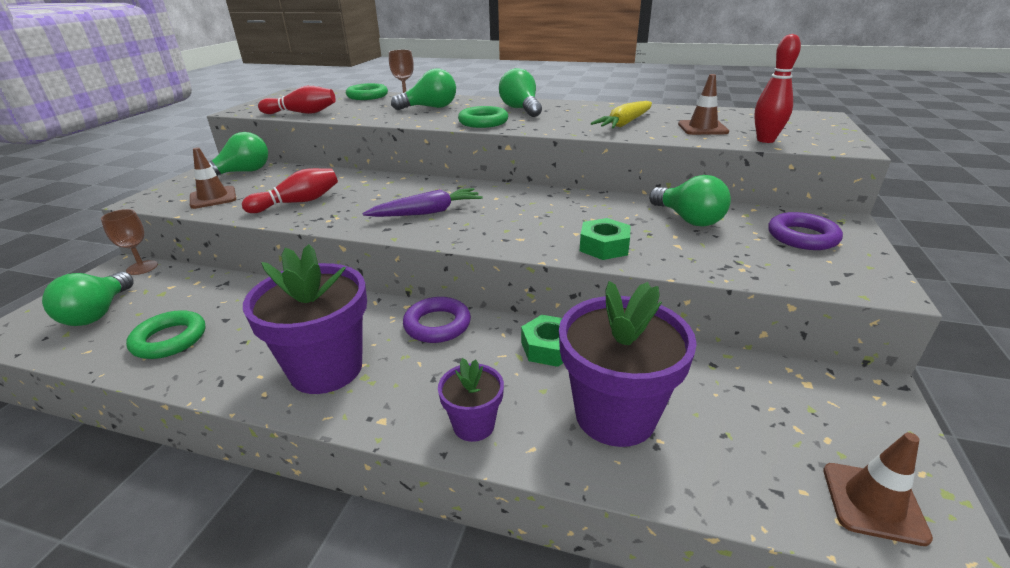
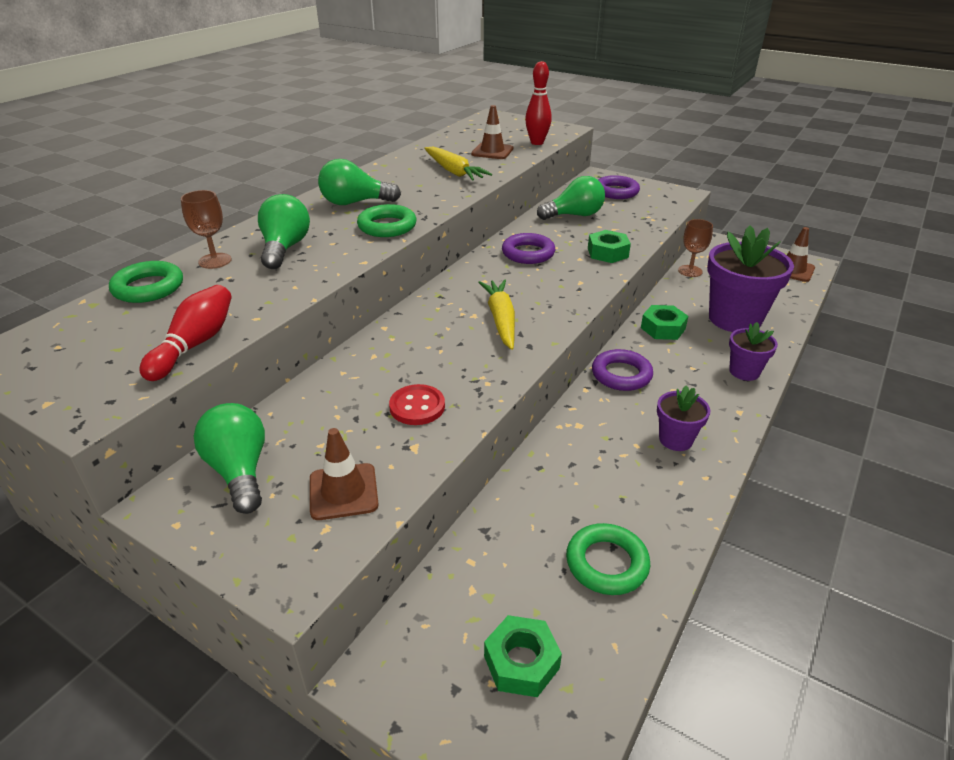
camera: 75 degrees left, 5 degrees up
green light bulb [42,272,134,326] -> green nut [484,615,562,697]
brown goblet [101,209,158,275] -> brown goblet moved to [678,219,713,277]
red bowling pin [242,168,338,213] -> red button [389,384,445,425]
purple flower pot [243,244,367,394] -> purple flower pot [657,385,710,451], size x0.51
purple carrot [362,188,483,217] -> yellow carrot [478,280,515,350]
none -> purple ring [502,233,555,264]

